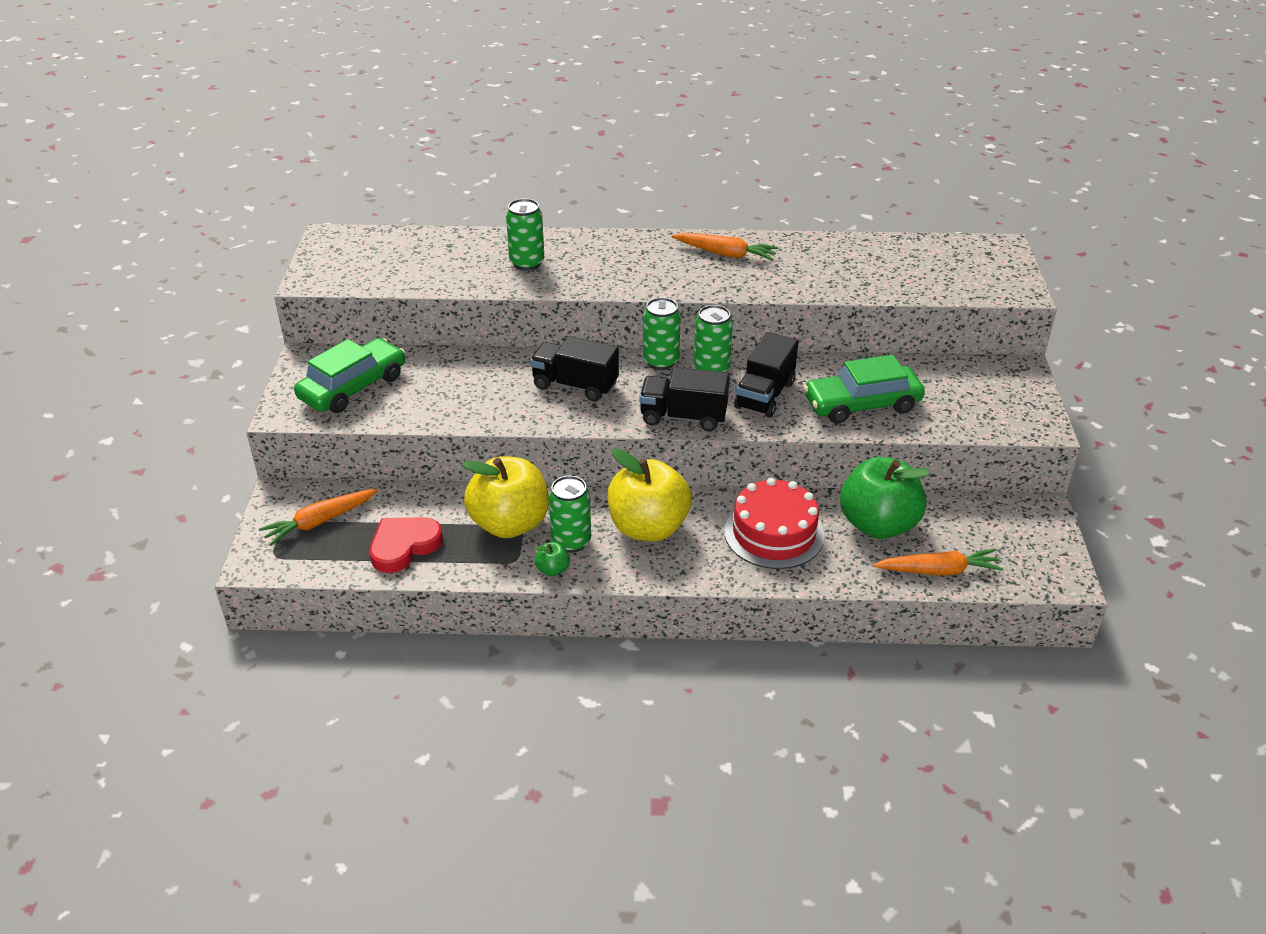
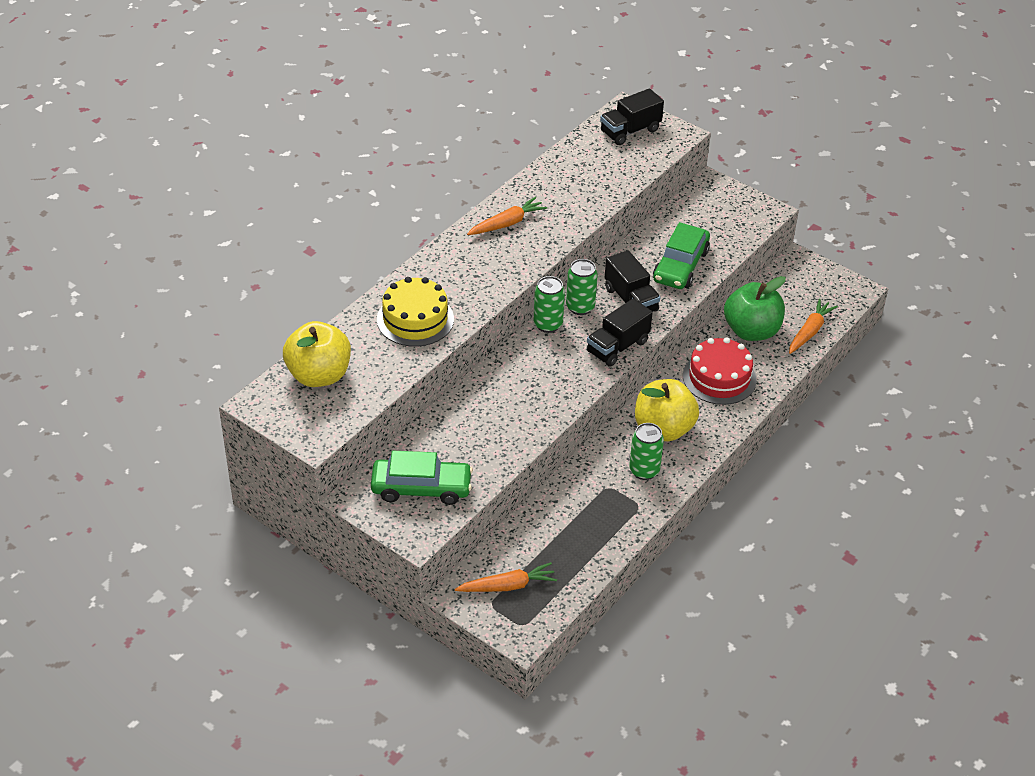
camera: 55 degrees left, 5 degrees up
orange carrot [259,489,378,546] -> orange carrot turned 105 degrees counterclockwise [455,562,557,592]
green car [294,338,405,413] -> green car turned 105 degrees clockwise [371,451,473,505]
red heart [370,517,443,573] -> none
yellow apple [462,456,549,538] -> yellow apple moved to [283,321,351,387]
green can [506,198,544,271] -> yellow cake [377,277,454,347]
black truck [530,336,619,402] -> black truck moved to [600,88,664,145]
green apple [535,542,570,576] -> none

